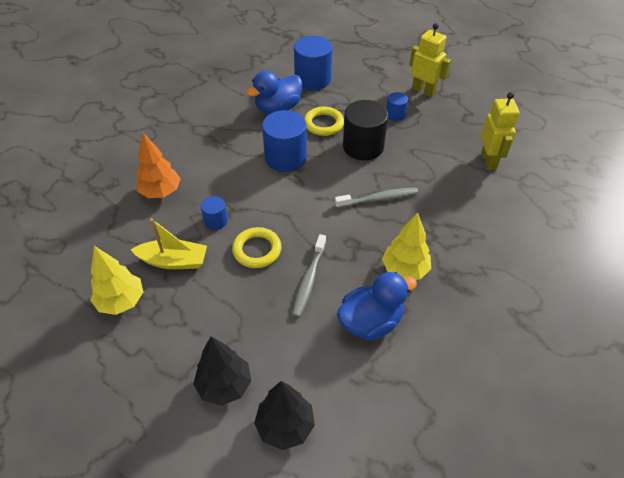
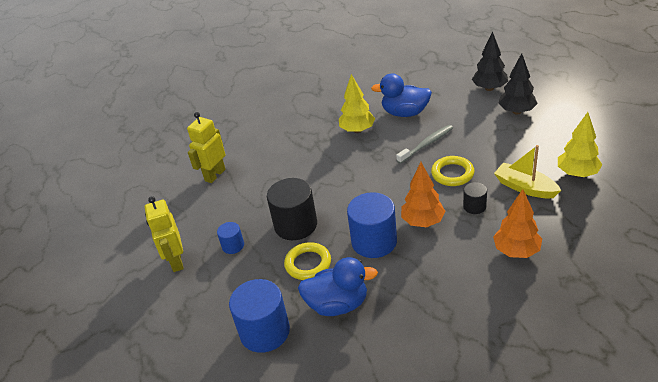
camera: 140 degrees left, 10 degrees down
blue cylinder [201,196,228,230] -> black cylinder [463,182,487,214]
grey toothbrush [335,188,418,208] -> none
none -> orange tree [401,162,446,227]

